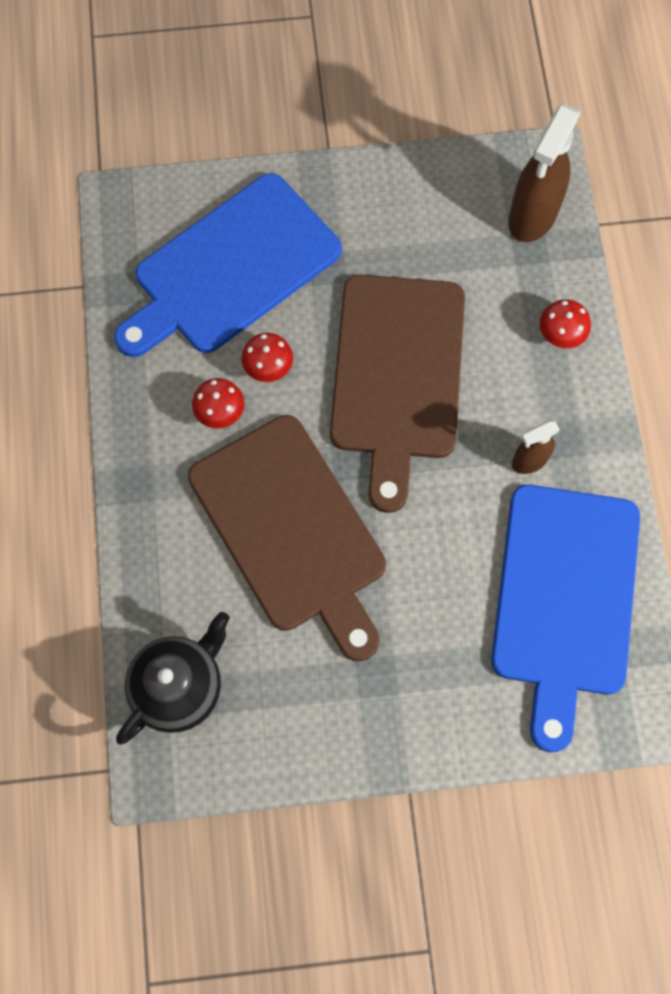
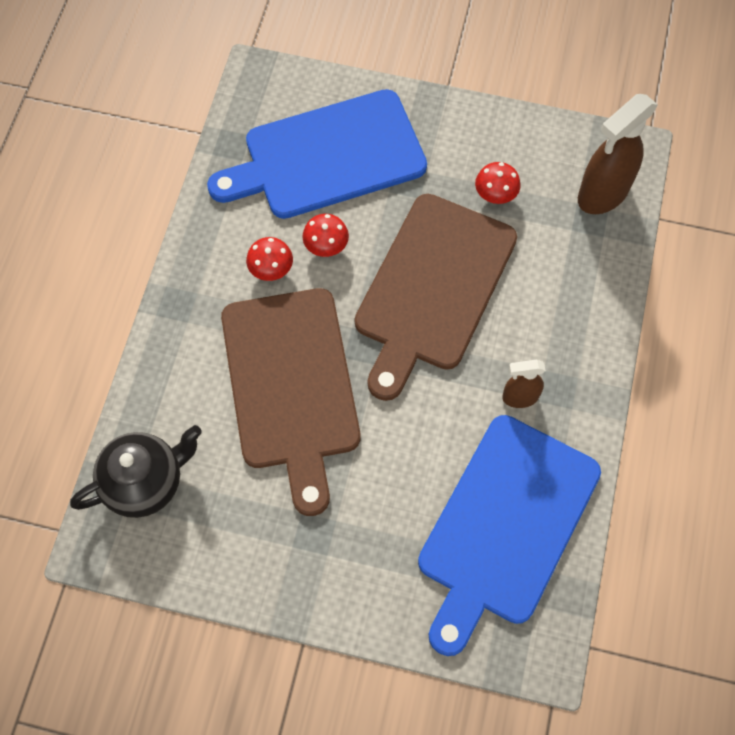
camera: 20 degrees right, 5 degrees down
red mushroom [540,299,591,348] -> red mushroom moved to [475,162,521,204]

